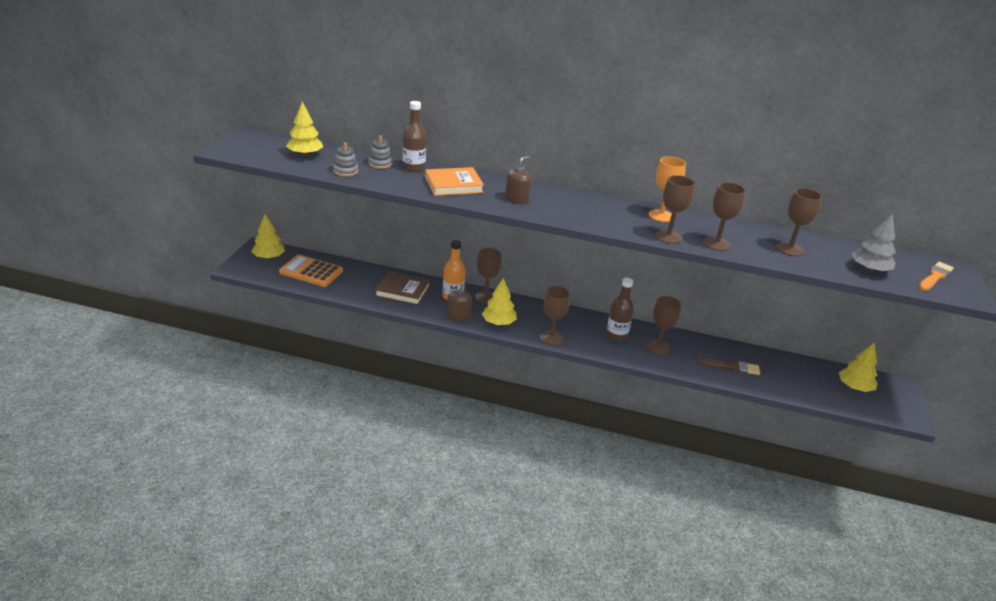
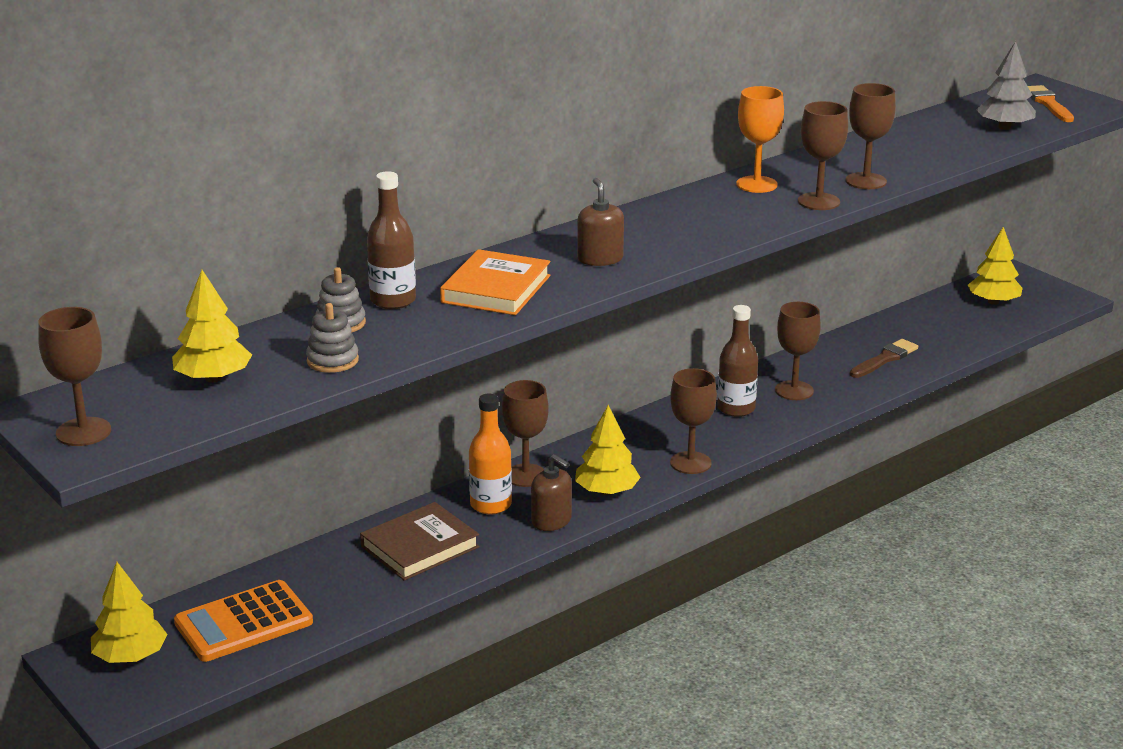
camera: 50 degrees left, 5 degrees down
brown goblet [777,188,822,256] -> brown goblet moved to [38,307,111,446]

